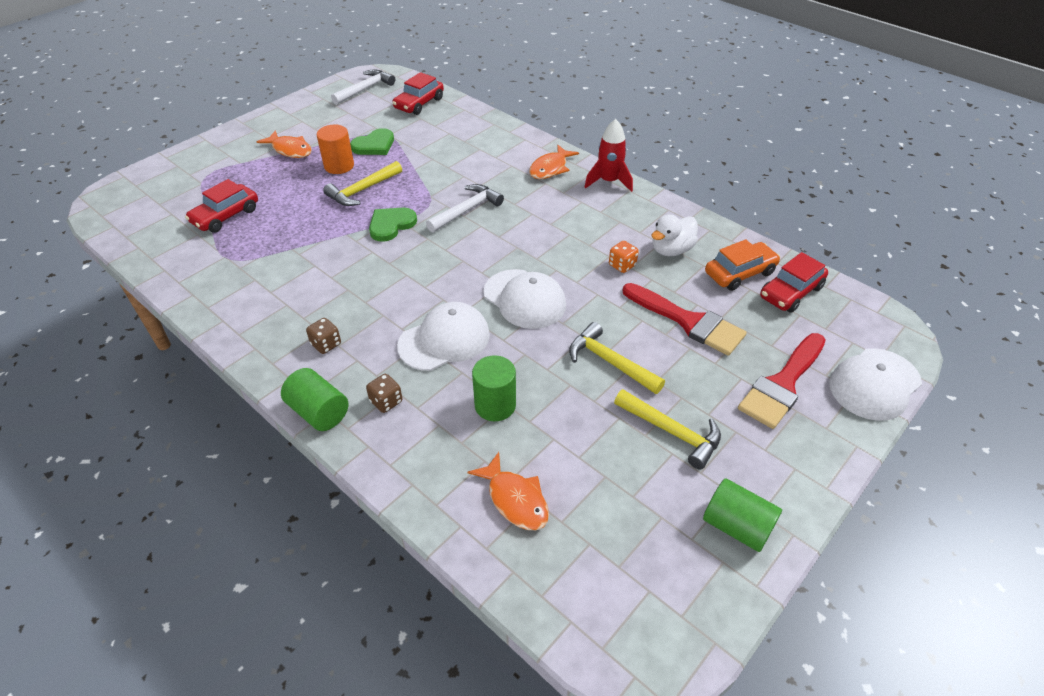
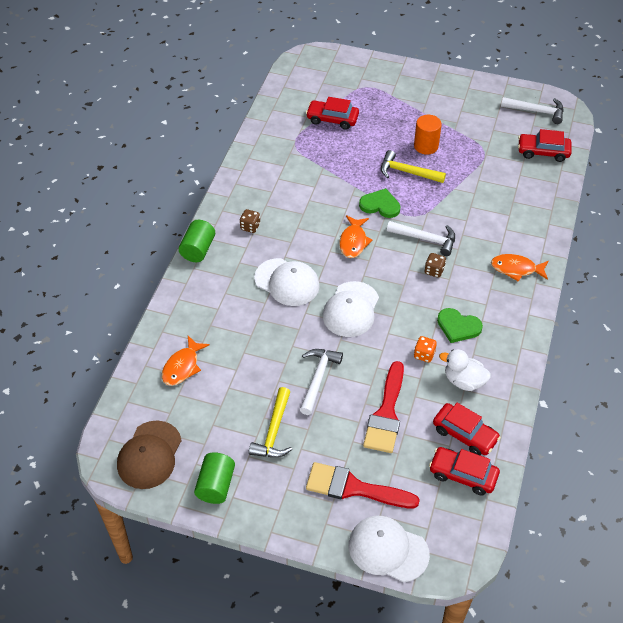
camera: 65 degrees right, 5 degrees up
orange fish [257,130,312,158] -> orange fish moved to [339,215,373,258]
green heart [350,128,394,155] -> green heart moved to [437,308,483,343]
brown dice [366,374,402,413] -> brown dice moved to [425,253,446,278]
green cylinder [472,355,516,421] -> none
yellow hammer [569,322,665,394] -> white hammer [300,349,343,415]
red rocket [584,119,633,192] -> none
orange car [705,239,780,291] -> red car [433,403,501,455]
none -> brown cap [117,421,182,489]

